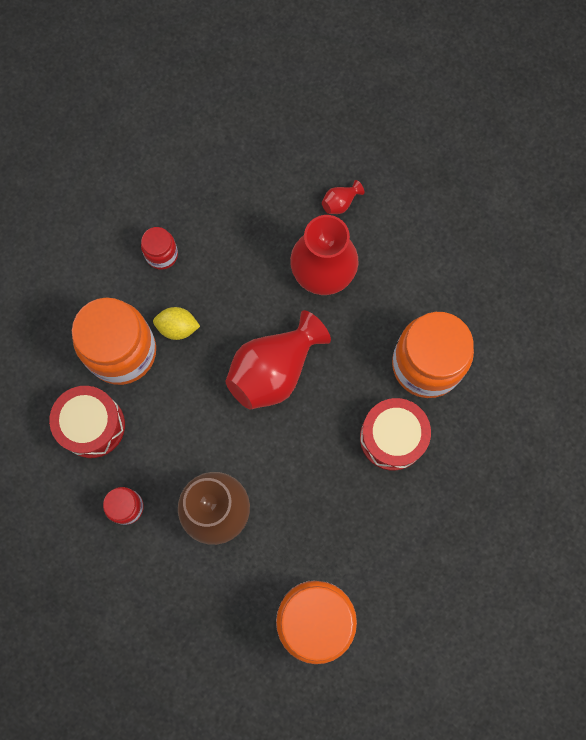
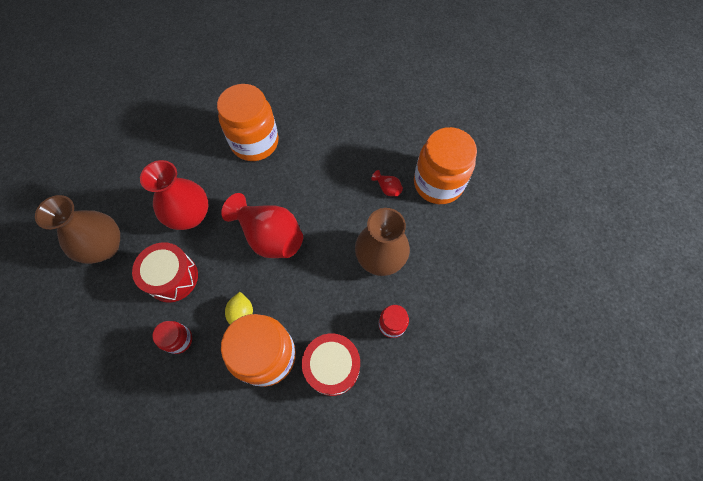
camera: 100 degrees left, 10 degrees down
red vase [322,180,364,214] -> red vase moved to [371,170,403,196]
red drum [360,398,431,471] -> red drum moved to [132,242,198,303]
none -> brown vase [35,195,120,264]

